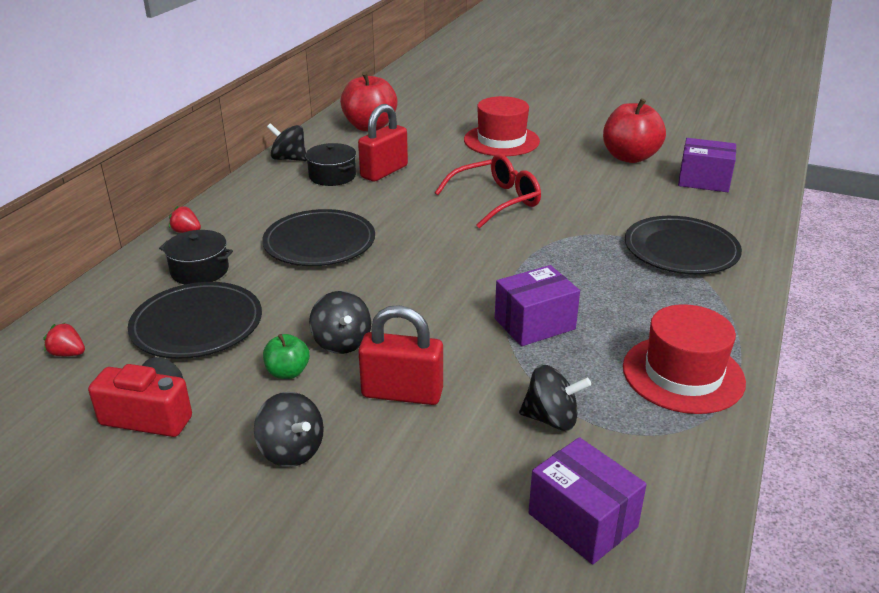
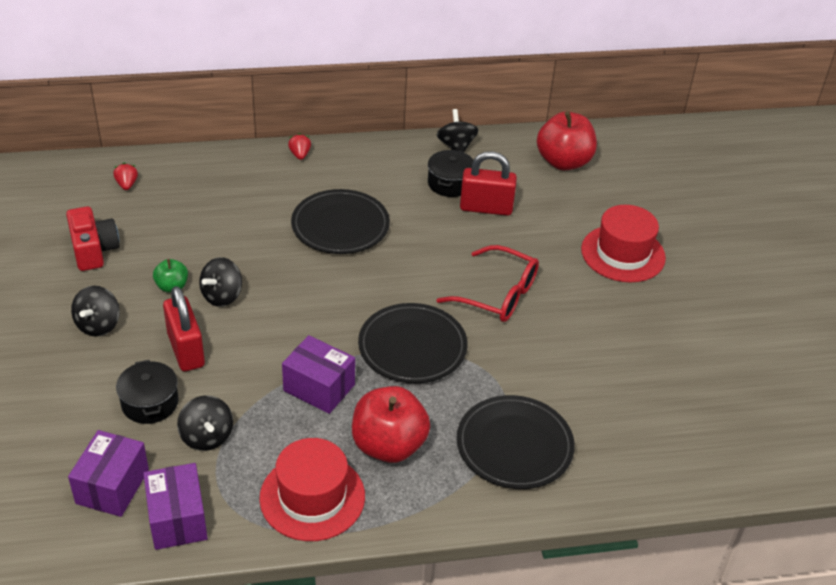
camera: 55 degrees right, 10 degrees up
black plate [128,282,262,359] -> black plate moved to [358,303,468,383]
black pot [159,230,233,284] -> black pot moved to [116,360,179,424]
red apple [603,98,666,163] -> red apple moved to [352,386,430,463]
purple box [678,138,736,192] -> purple box moved to [143,463,208,550]

